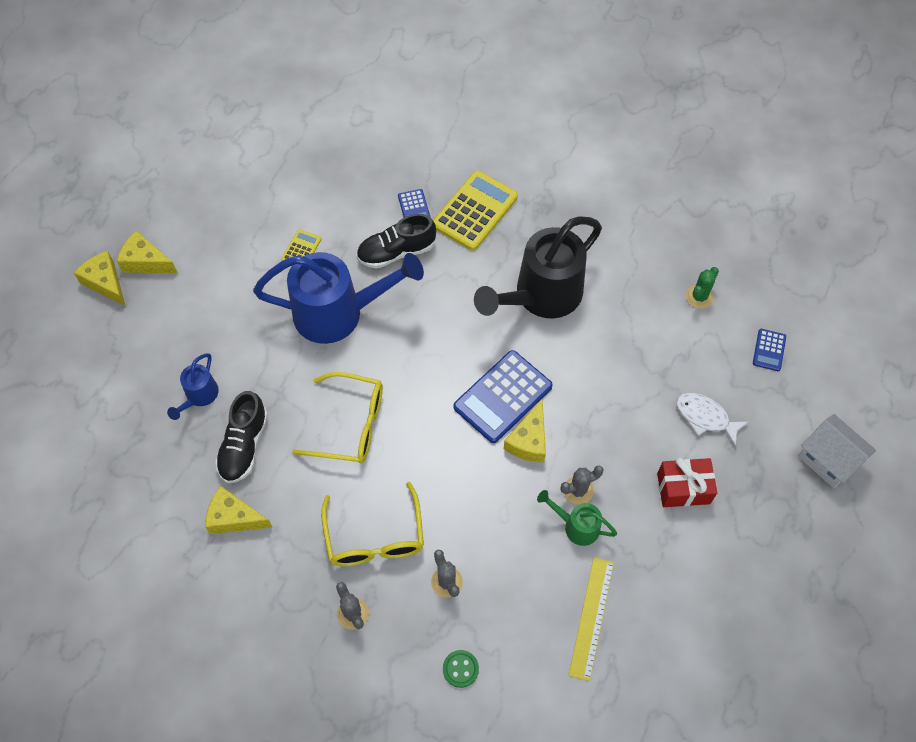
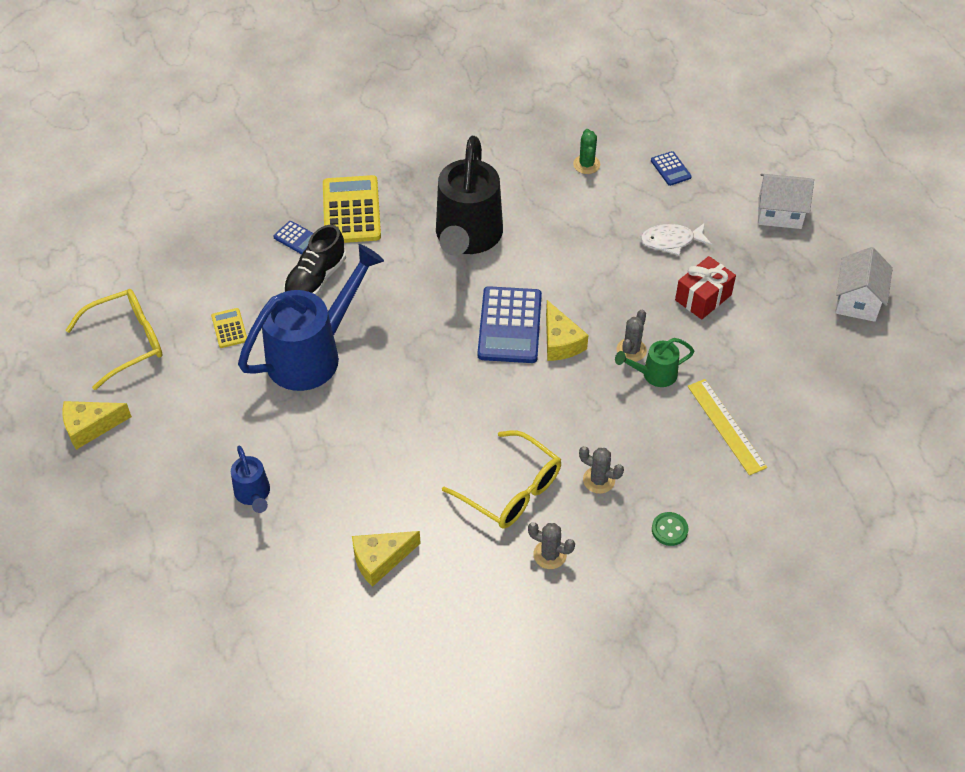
camera: 40 degrees left, 10 degrees down
yellow cheese [74,251,125,306] -> none
black shoe [215,391,268,483] -> none
yellow glasses [292,372,383,464] -> yellow glasses moved to [66,289,162,390]
none -> white house [835,247,893,322]

